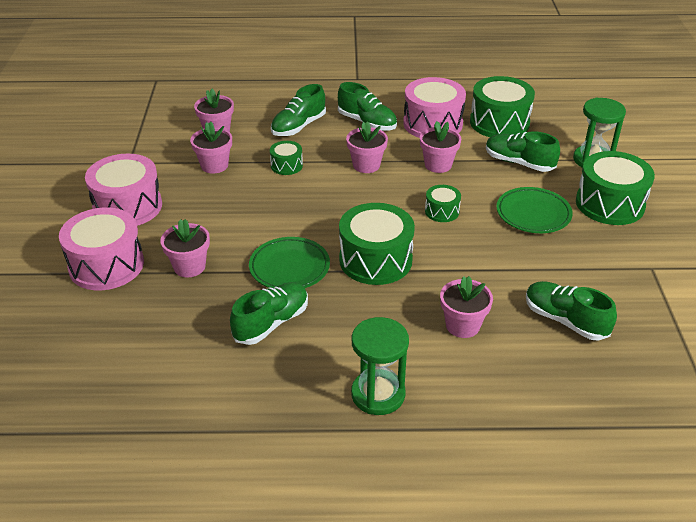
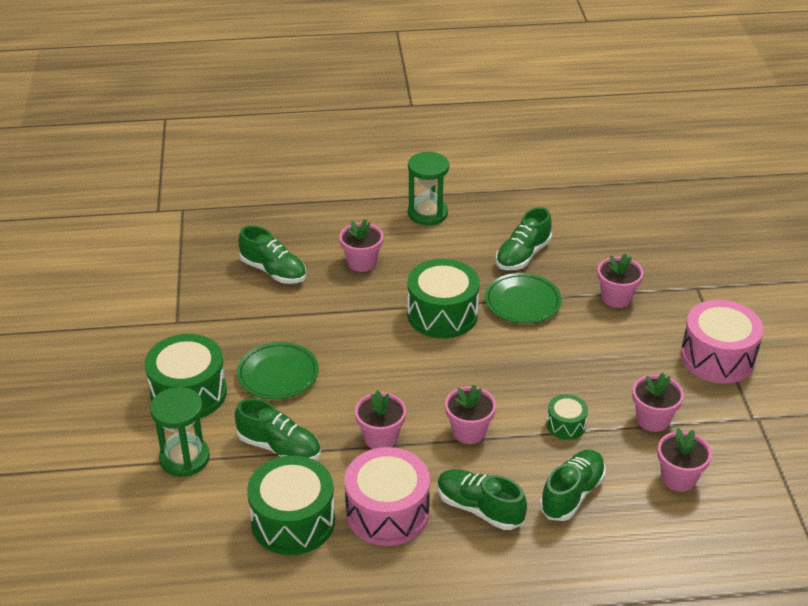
camera: 175 degrees right, 0 degrees up
pink drum [59,208,144,290] -> none
green drum [425,185,461,222] -> none

